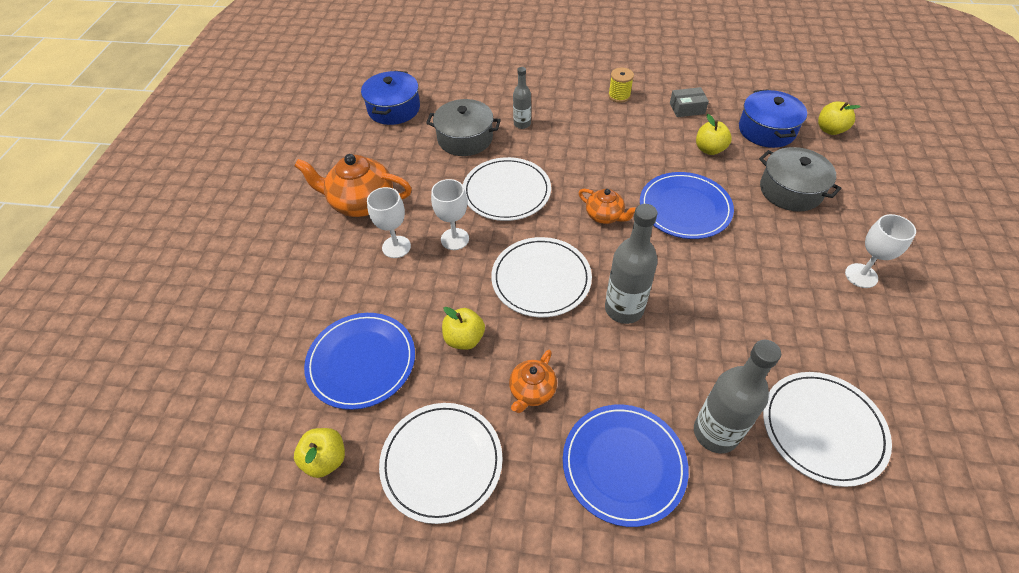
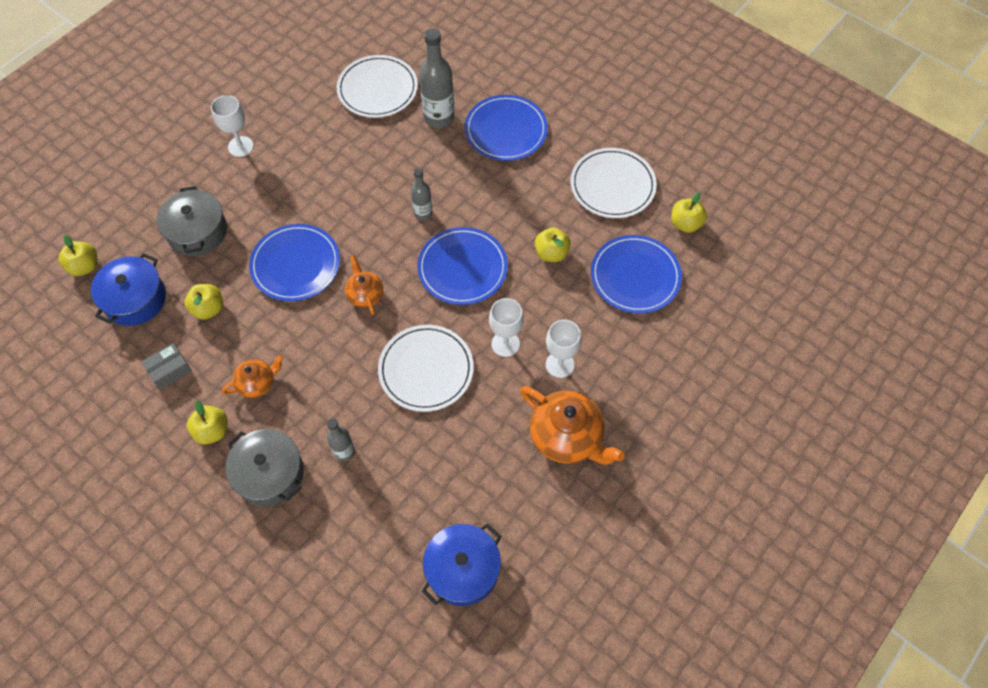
camera: 150 degrees left, 10 degrees up
grey pot [426,99,501,156] -> grey pot moved to [226,429,304,506]
white plate [491,237,592,317] -> blue plate [417,227,508,305]
orange teapot [509,350,557,413] -> orange teapot moved to [222,355,283,398]
grey bottle [605,204,658,324] -> grey bottle [411,168,432,220], size x0.57
yellow spool [608,67,634,103] -> yellow apple [187,401,228,445]
grey box [670,87,709,117] -> grey box turned 60 degrees counterclockwise [141,343,192,390]

